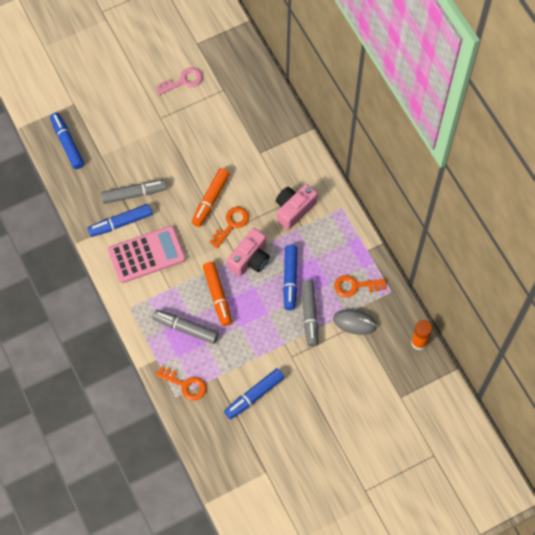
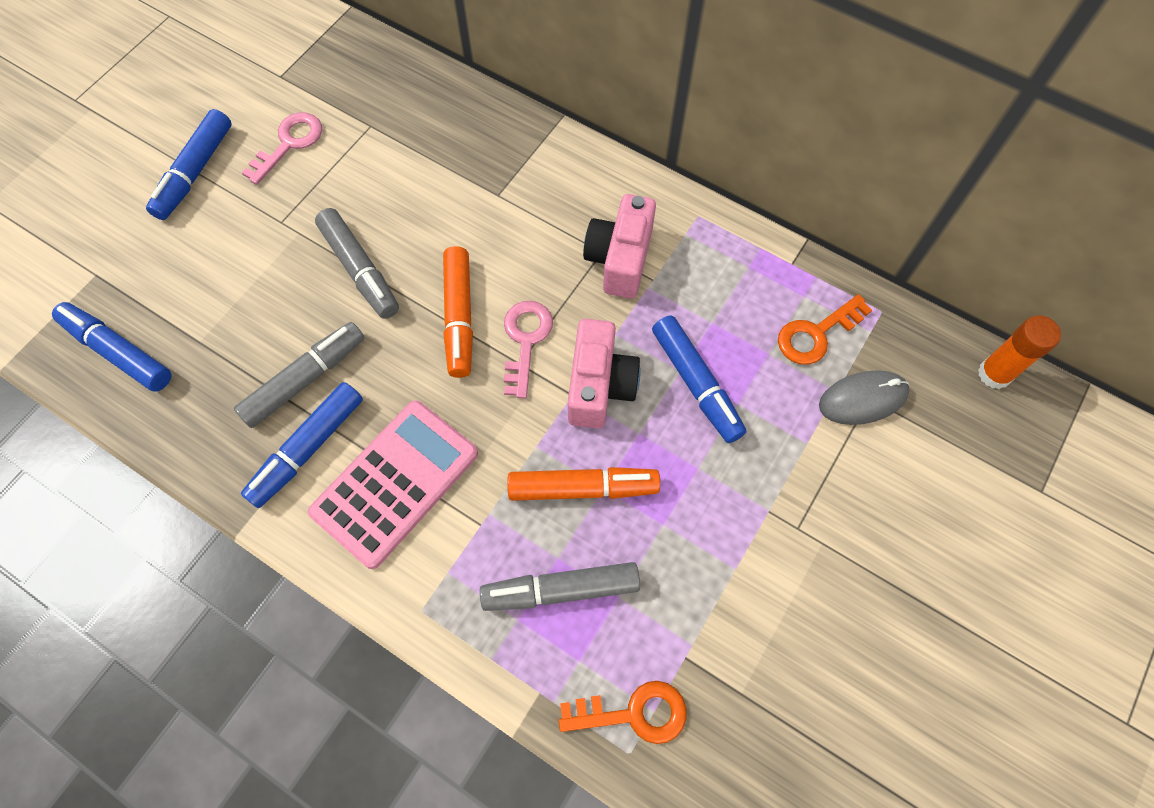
camera: 30 degrees left, 0 degrees up
orange marker [203,262,232,326] -> orange marker turned 45 degrees counterclockwise [507,467,660,501]
orange key [210,207,249,249] -> pink key [504,301,553,399]
blue marker [224,368,284,419] -> blue marker moved to [146,109,232,220]
grey marker [301,280,318,346] -> grey marker moved to [315,208,399,319]

